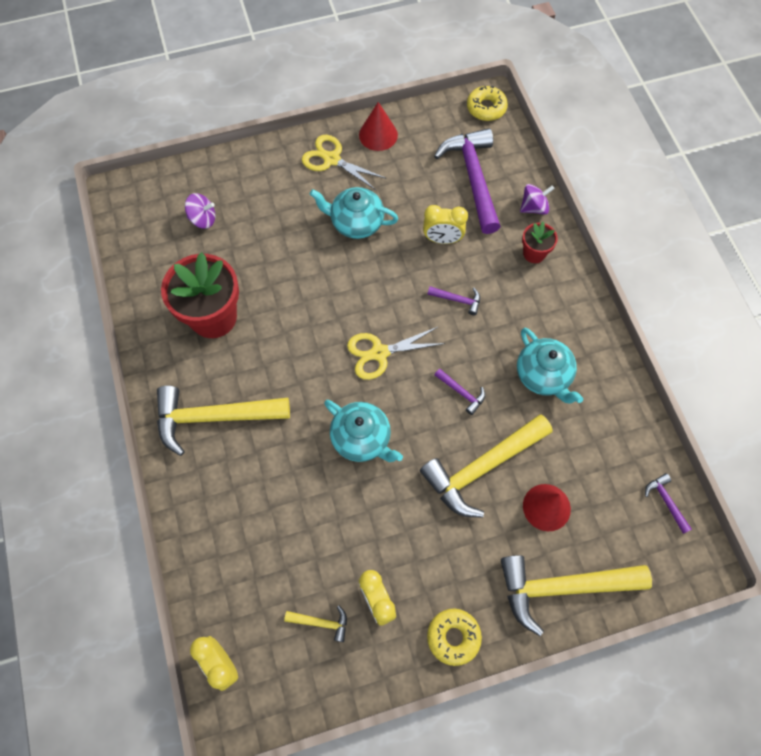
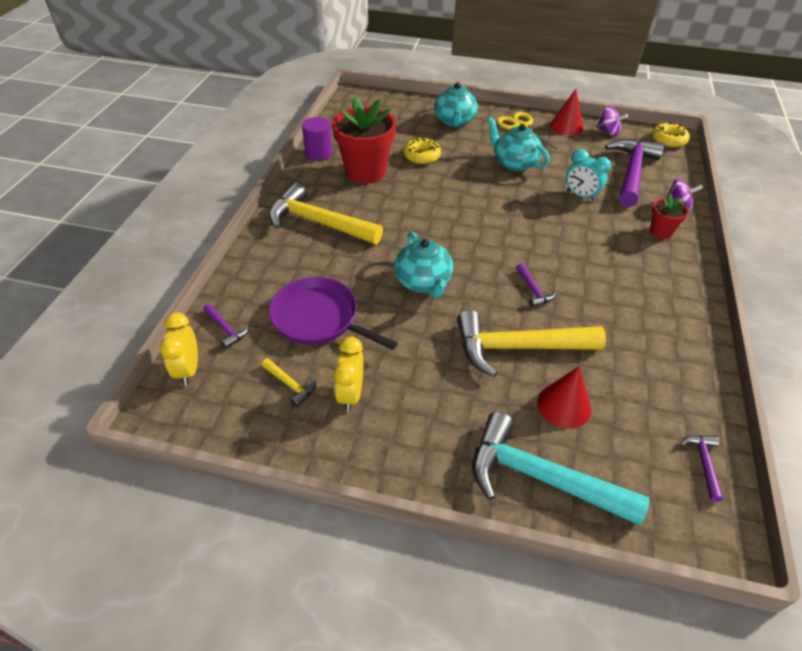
camera: 30 degrees right, 20 degrees down
purple spinning top [185,193,216,229] -> purple spinning top moved to [597,106,628,136]
yellow scissors [347,326,445,380] -> none
yellow clock [423,205,468,244] -> turquoise clock [566,149,611,201]
yellow donut [427,609,482,666] -> yellow donut moved to [403,138,441,164]
purple hammer [428,286,480,315] -> purple hammer moved to [203,304,249,349]
yellow hammer [501,555,652,636] -> turquoise hammer [472,412,650,525]
turquoise teapot [517,328,583,404] -> turquoise teapot moved to [434,82,478,127]
none -> purple pan [269,277,398,350]
none -> purple cylinder [302,117,332,161]

